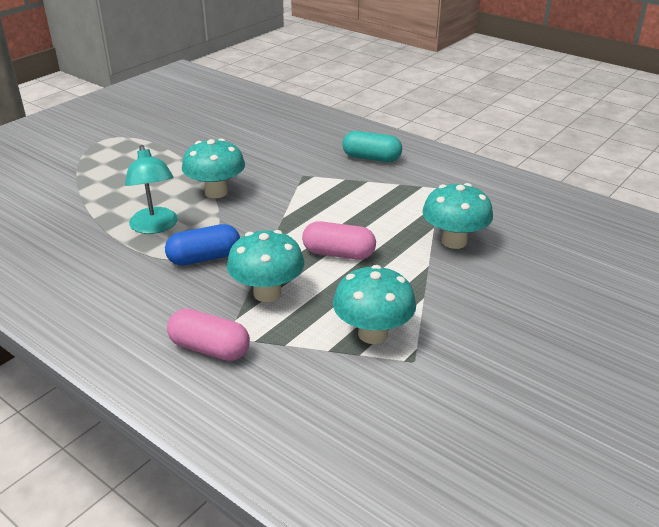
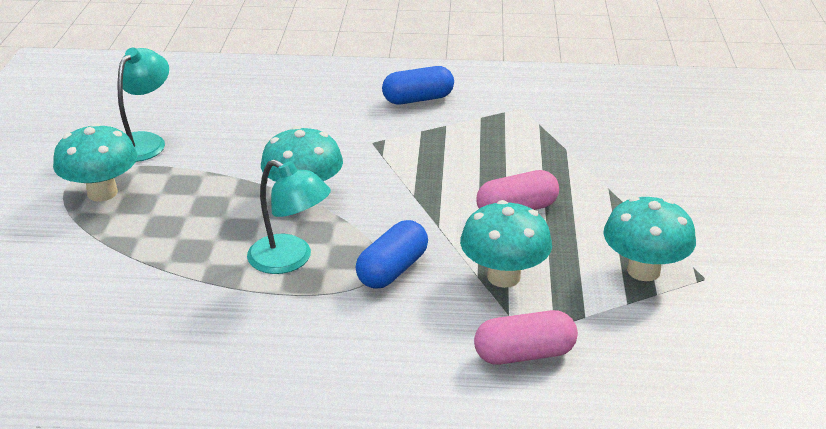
camera: 35 degrees left, 0 degrees up
turquoise capsule [342,131,402,162] -> blue capsule [382,66,454,104]
turquoise mushroom [422,183,493,249] -> turquoise mushroom moved to [53,123,137,202]
none -> turquoise lamp [118,48,169,162]

